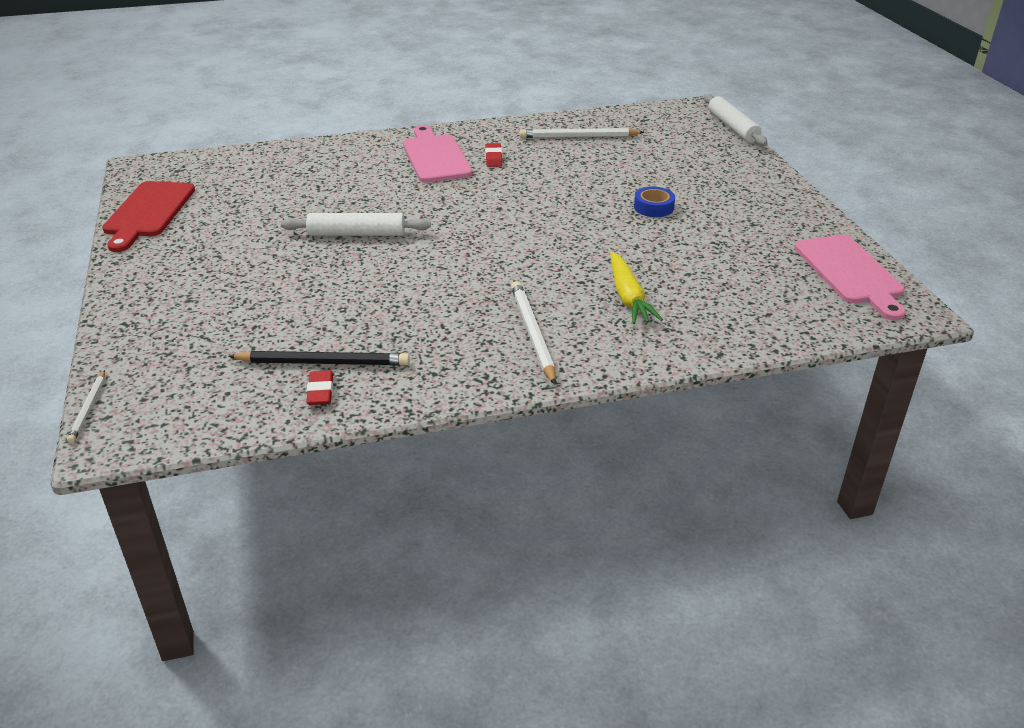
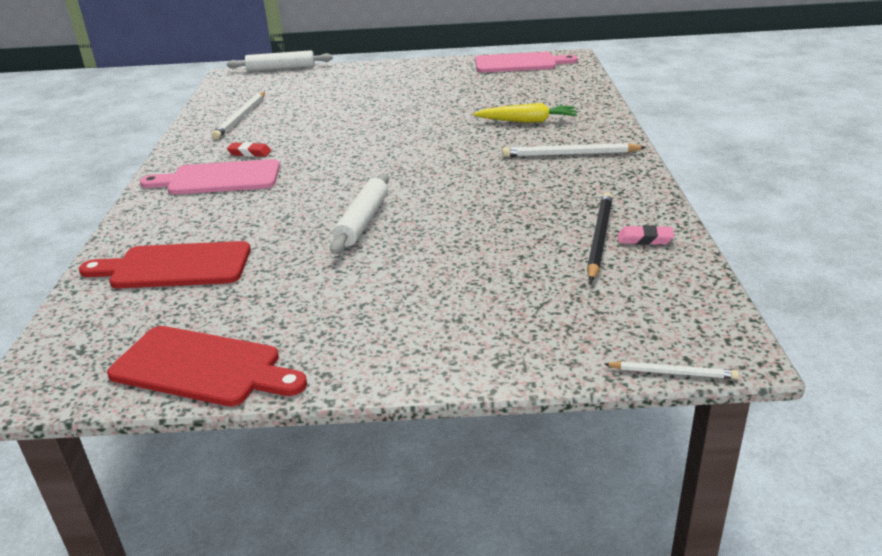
camera: 75 degrees left, 5 degrees down
red eraser [306,370,333,405] -> pink eraser [618,225,674,245]
blue tape [634,187,675,217] -> none
none -> red cutting board [79,241,251,288]

